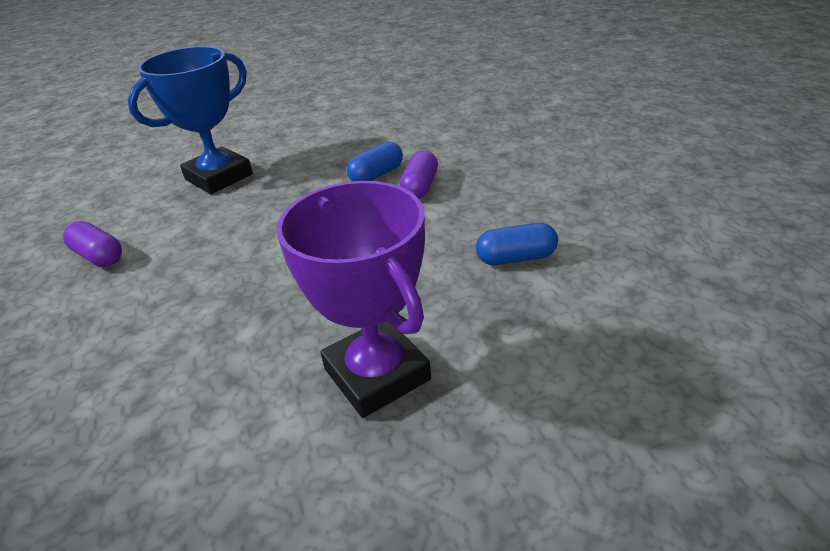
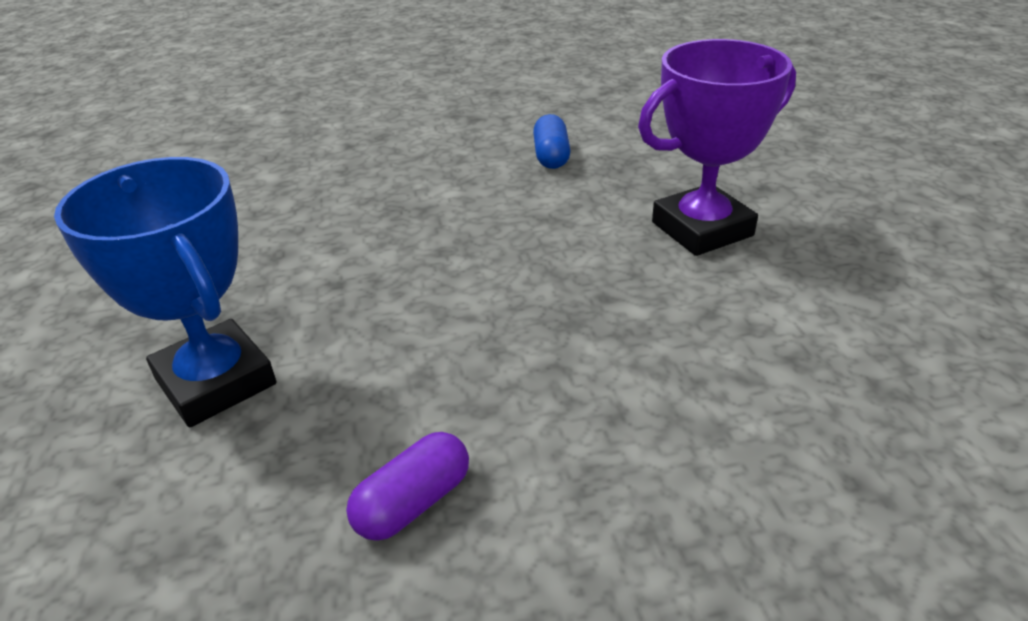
camera: 85 degrees left, 0 degrees up
blue capsule [347,142,403,181] -> none
purple capsule [400,150,438,198] -> none

